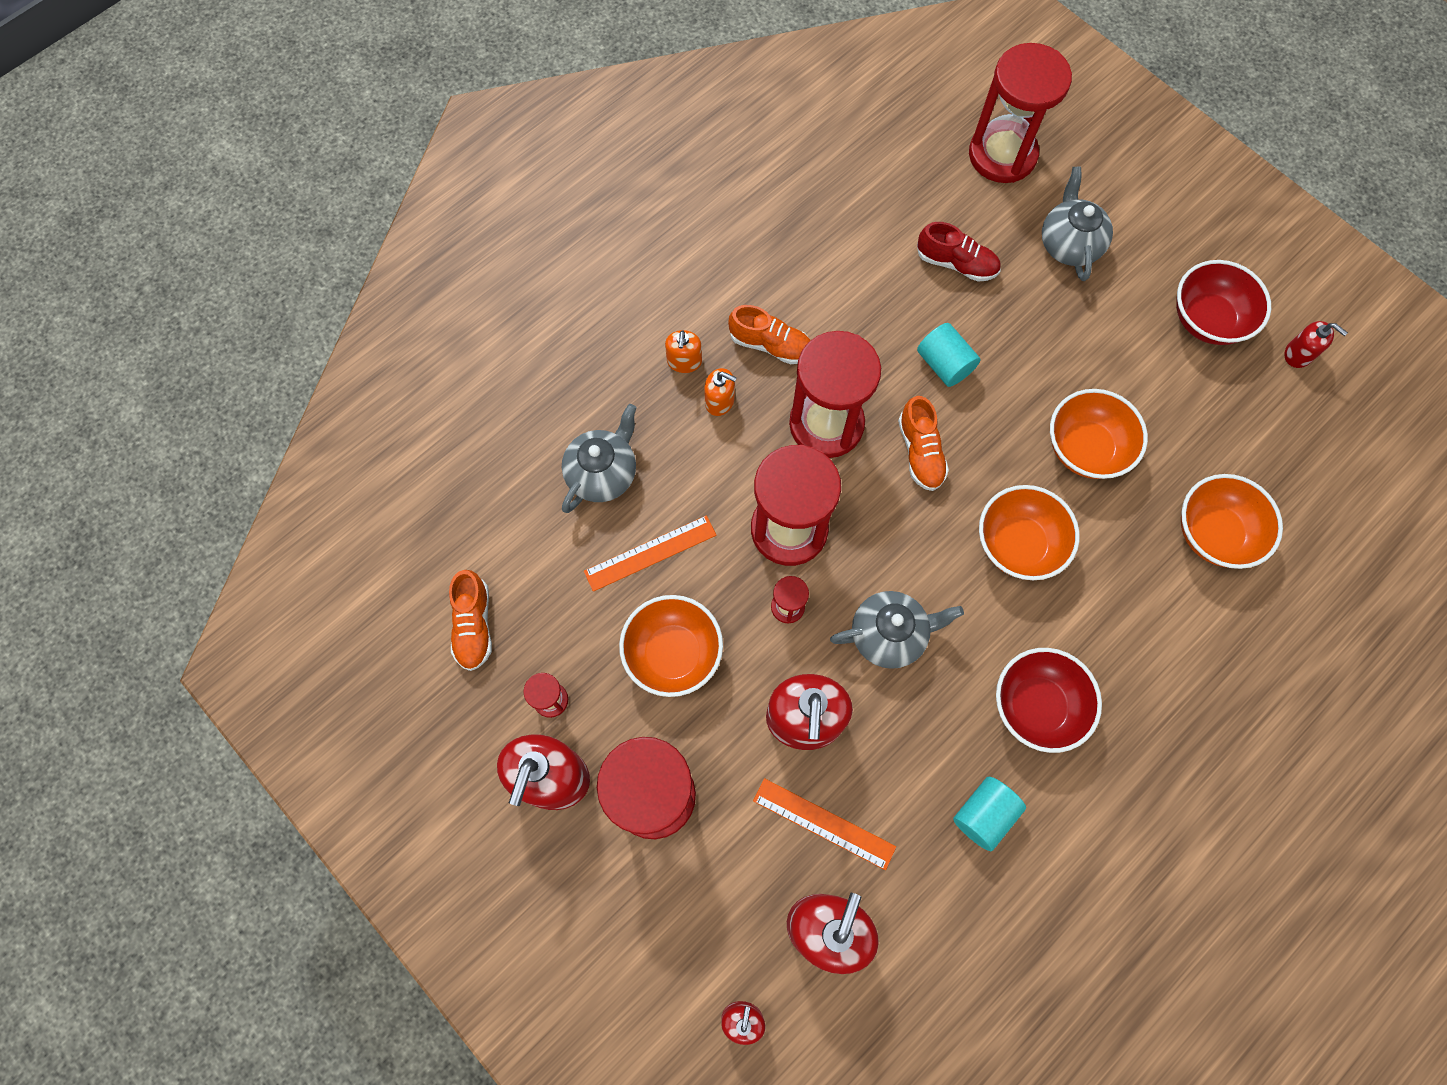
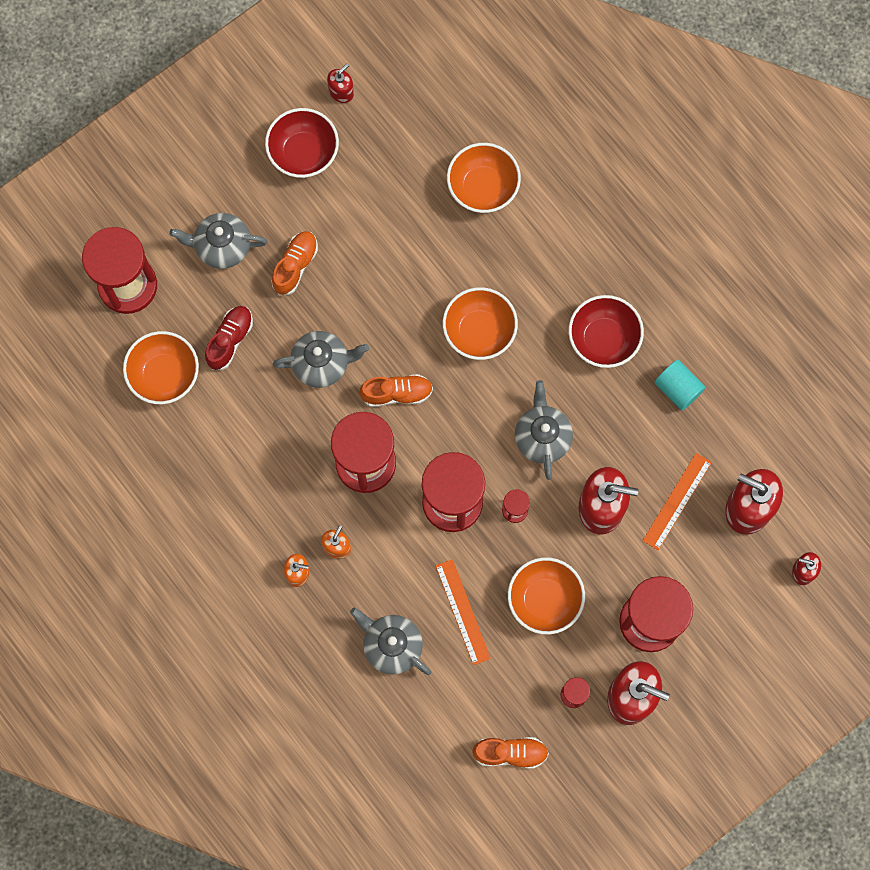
camera: 85 degrees left, 5 degrees up
orange shoe [728,305,811,364] -> orange shoe moved to [271,231,318,295]
turquoise cylinder [917,323,981,387] -> grey teapot [273,331,369,388]
orange bowl [1050,389,1148,479] -> orange bowl moved to [123,331,199,404]

